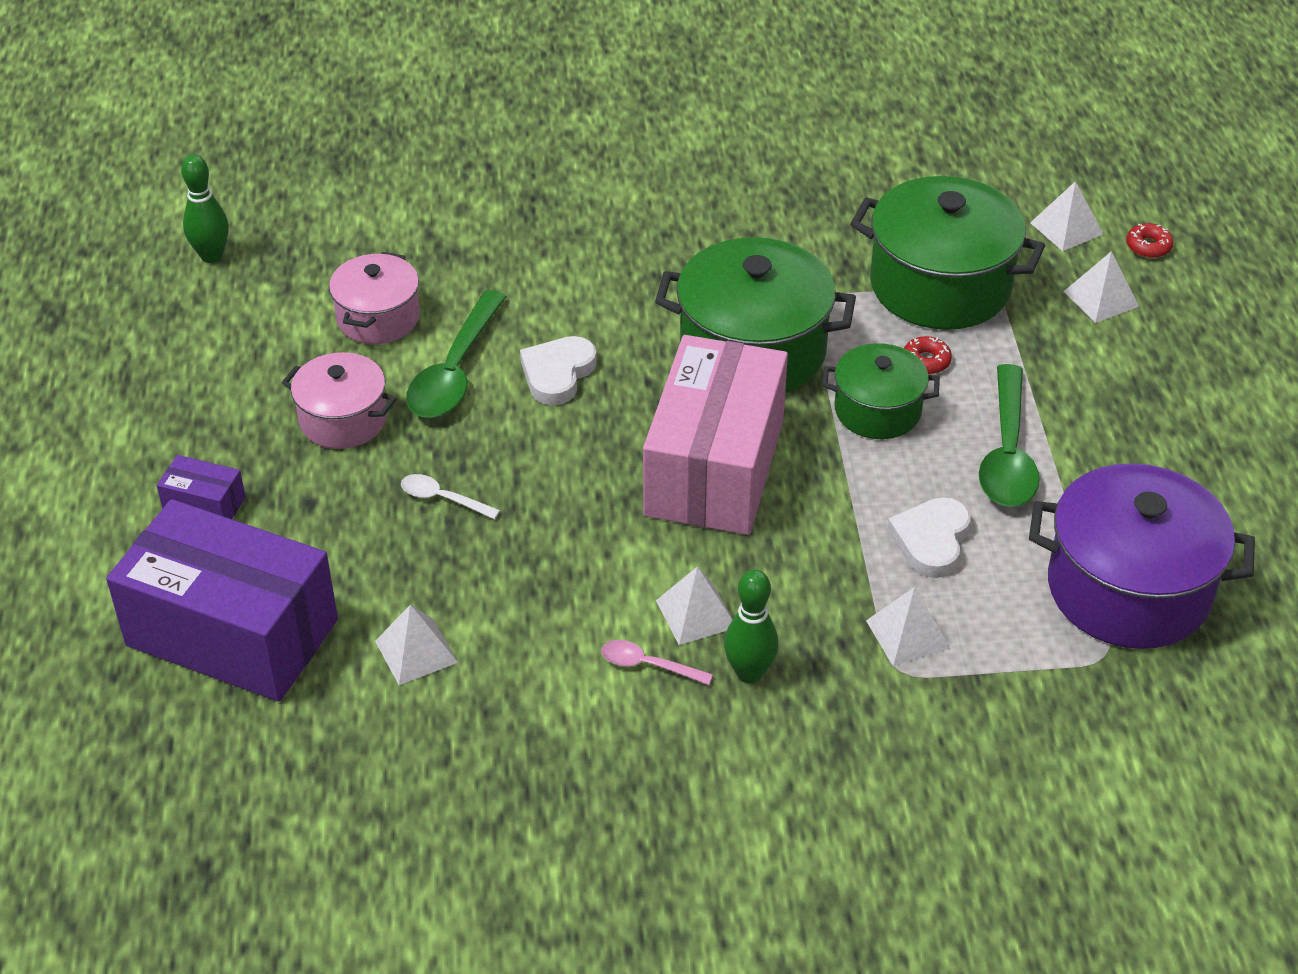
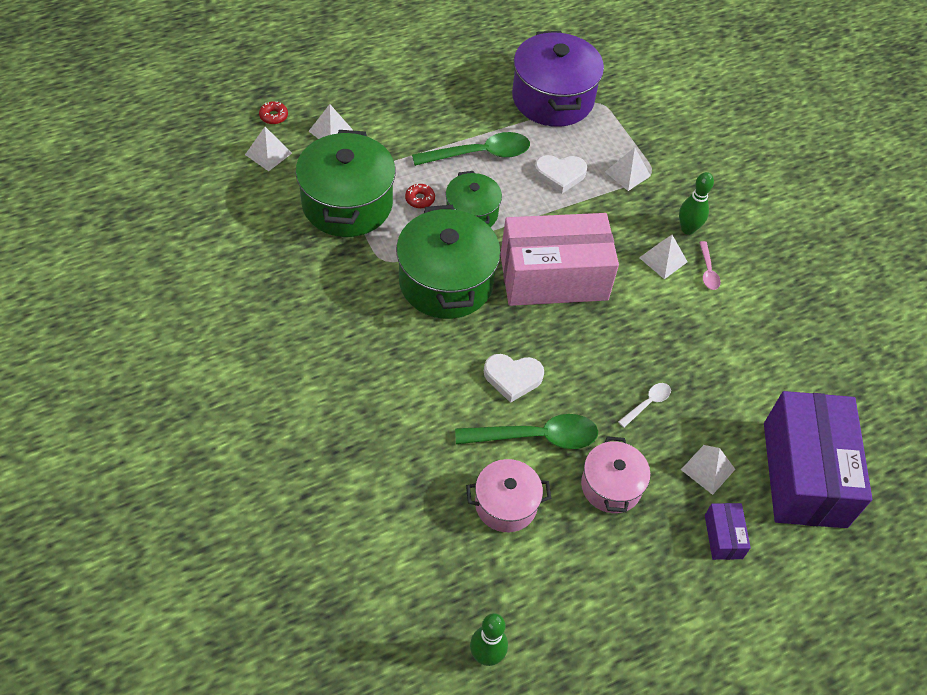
camera: 115 degrees left, 10 degrees up
white pyramid [375,605,458,685] -> white pyramid moved to [681,445,735,495]
white spoon [401,474,500,519] -> white spoon turned 135 degrees counterclockwise [618,383,671,428]

